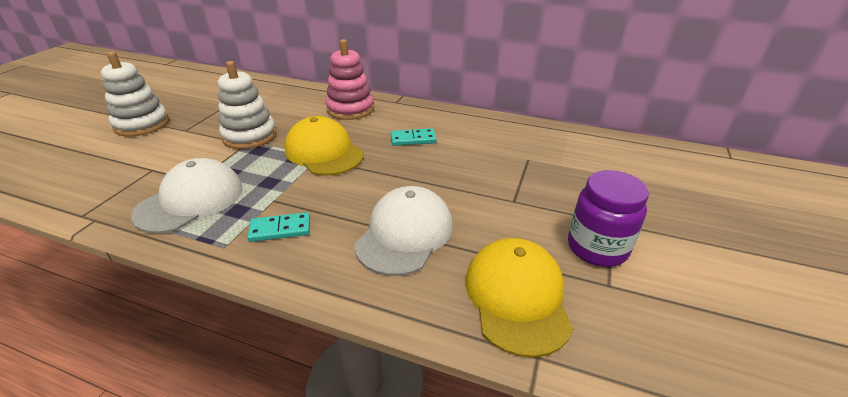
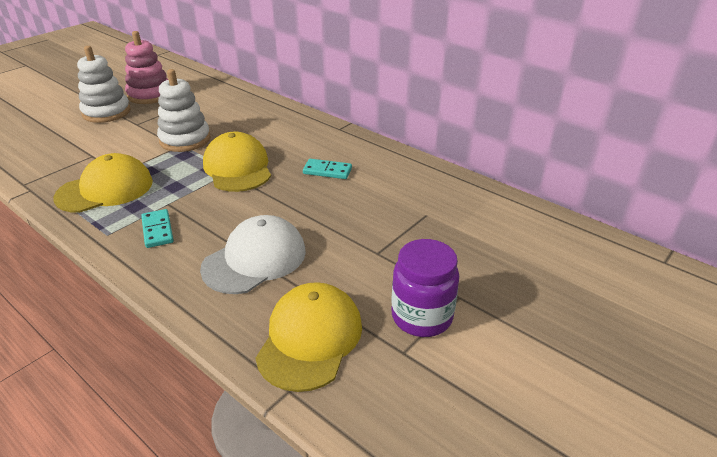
camera: 20 degrees right, 0 degrees up
white cap [131,158,243,233] -> yellow cap [53,153,153,213]
turquoise domino [247,212,310,242] -> turquoise domino turned 60 degrees clockwise [141,209,174,248]
pink stacking toy [326,39,374,120] -> pink stacking toy moved to [125,31,169,104]

